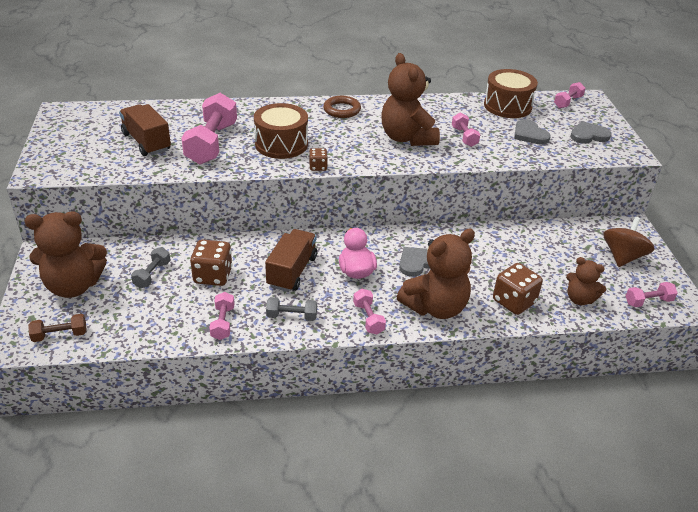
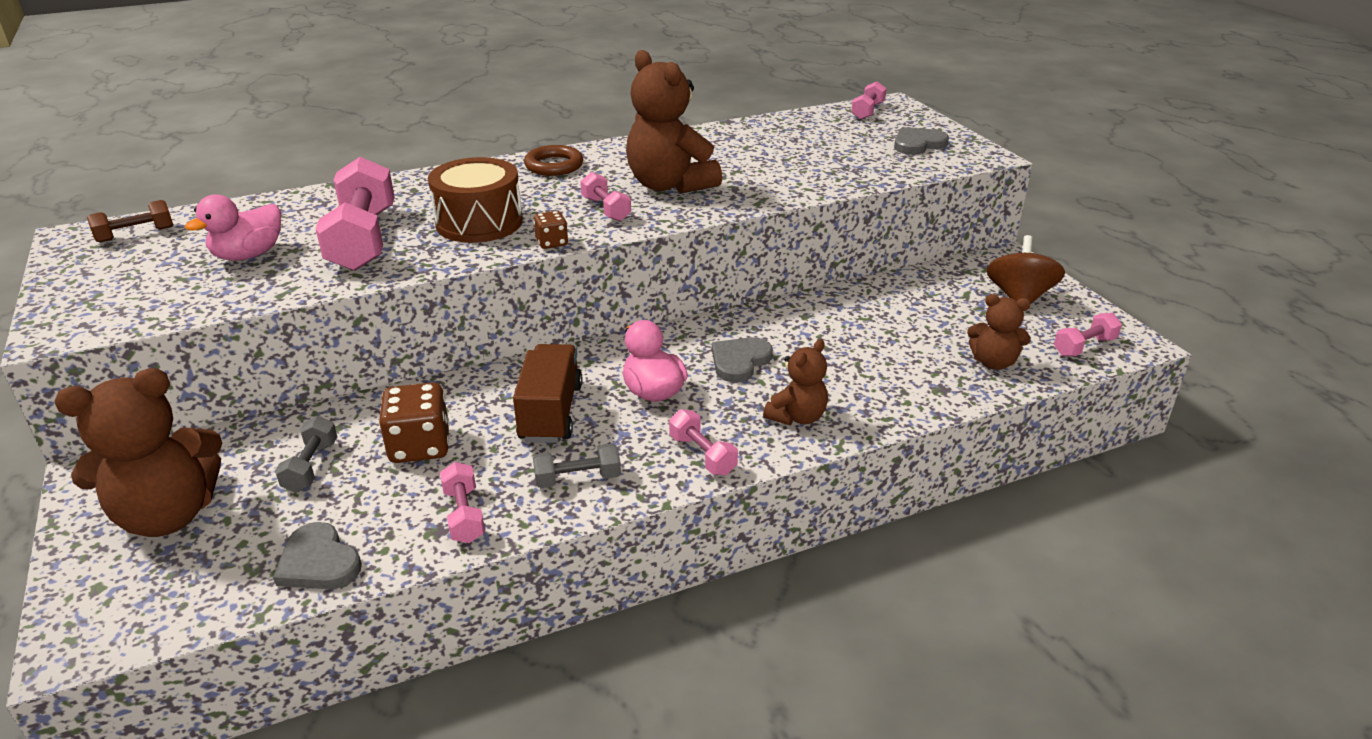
camera: 15 degrees left, 5 degrees down
brown dumbbell [28,314,87,342] -> brown dumbbell moved to [87,200,173,243]
brown truck [119,104,171,156] -> pink duck [185,194,281,261]
brown teddy bear [397,229,475,319] -> brown teddy bear [763,339,828,425], size x0.56
pink dumbbell [452,112,480,147] -> pink dumbbell moved to [580,172,631,221]
brown drum [484,69,538,118] -> none
brown dice [493,263,543,315] -> none
grey heart [514,119,551,145] -> grey heart moved to [273,522,362,589]

